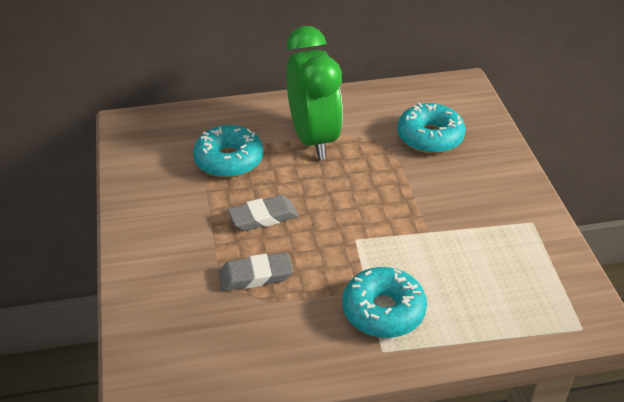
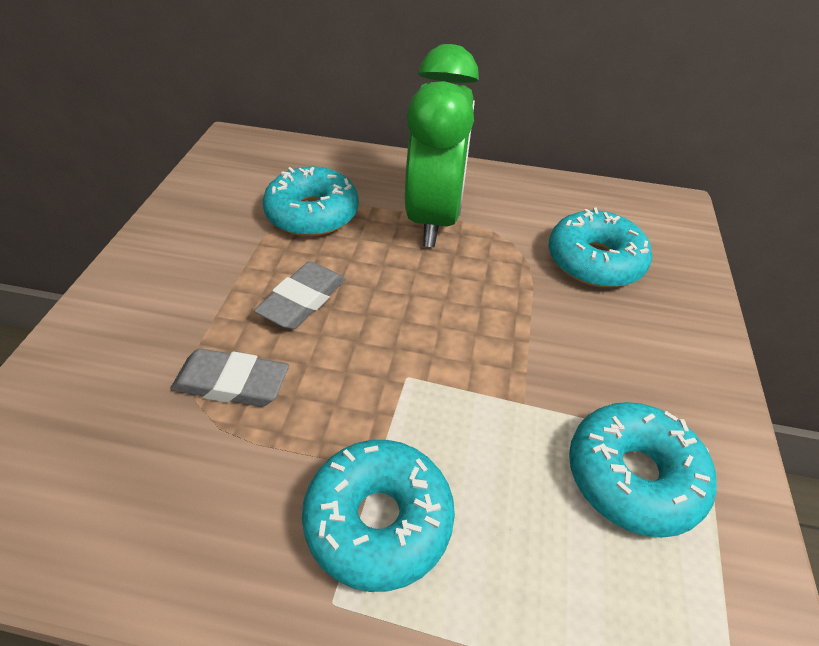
camera: 20 degrees right, 5 degrees up
grey eraser [228,195,299,231] -> grey eraser turned 60 degrees counterclockwise [254,261,345,329]
none -> turquoise donut [569,402,717,538]

